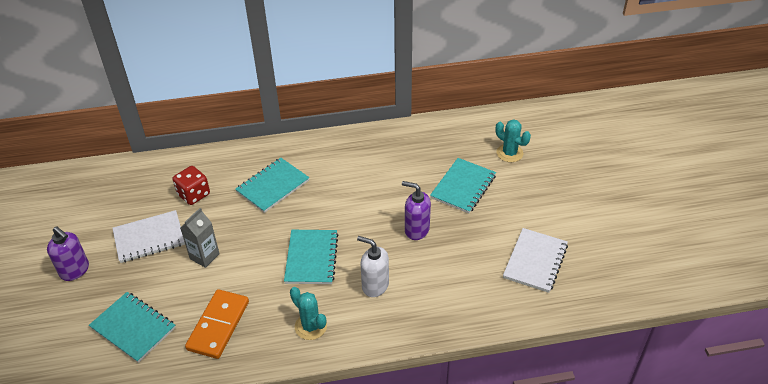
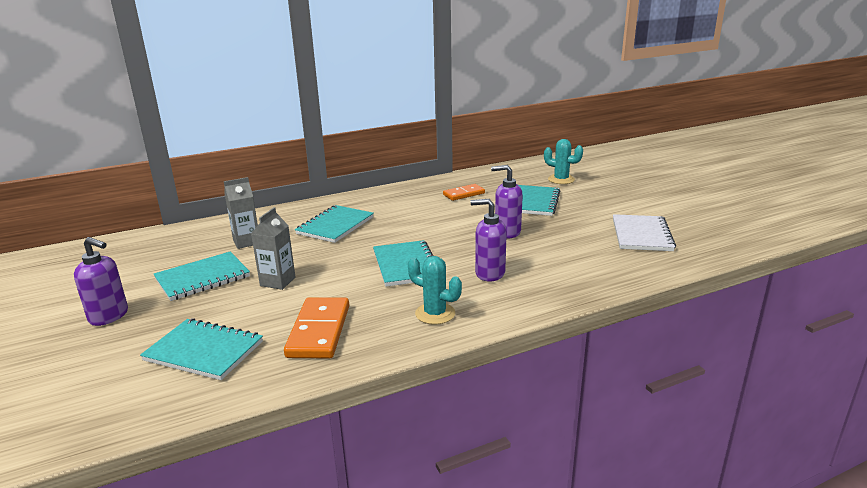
camera: 15 degrees left, 20 degrees down
white notebook [112,210,185,263] -> turquoise notebook [154,252,250,301]
red dice [173,166,210,205] -> grey carton [224,177,258,249]
white soap dispenser [357,236,389,297] -> purple soap dispenser [470,199,507,282]
none -> orange domino [443,184,485,201]

